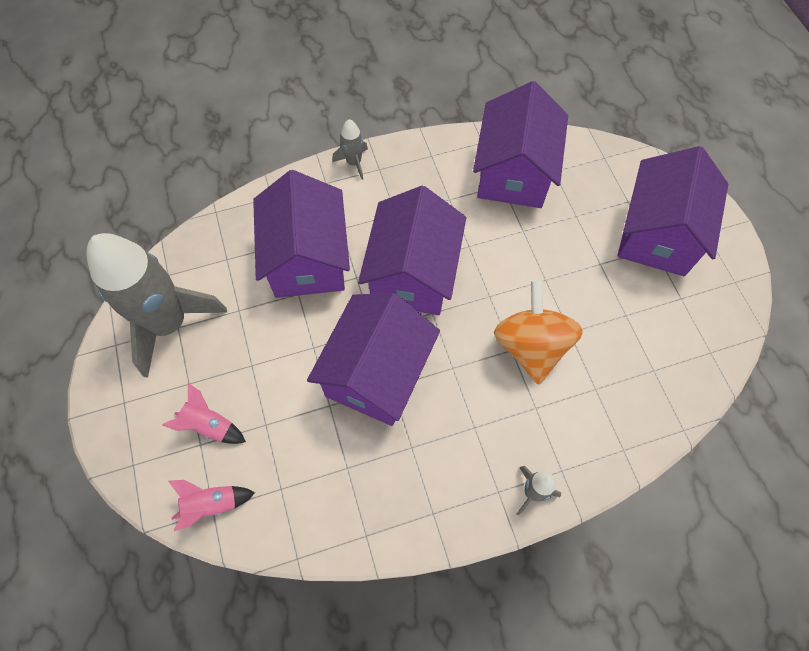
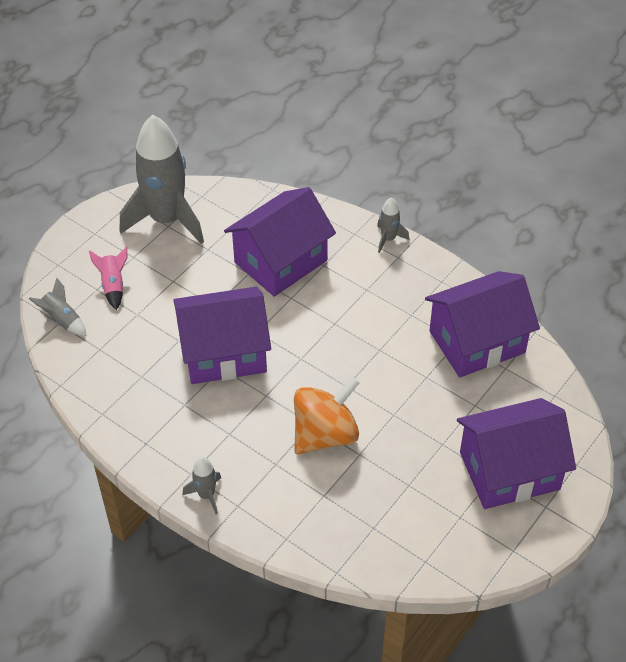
camera: 55 degrees right, 15 degrees down
pink rocket [168,480,255,531] -> grey rocket [29,278,86,336]
purple house [358,186,466,315] -> none

